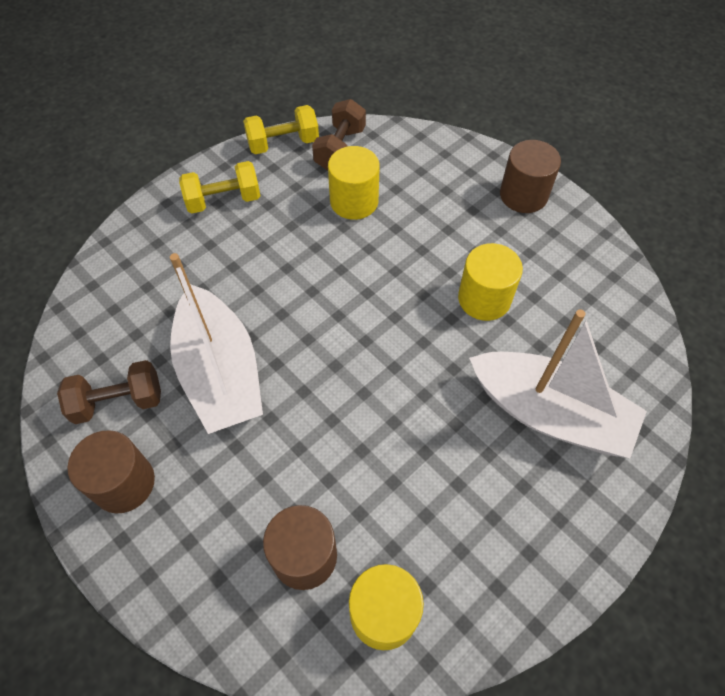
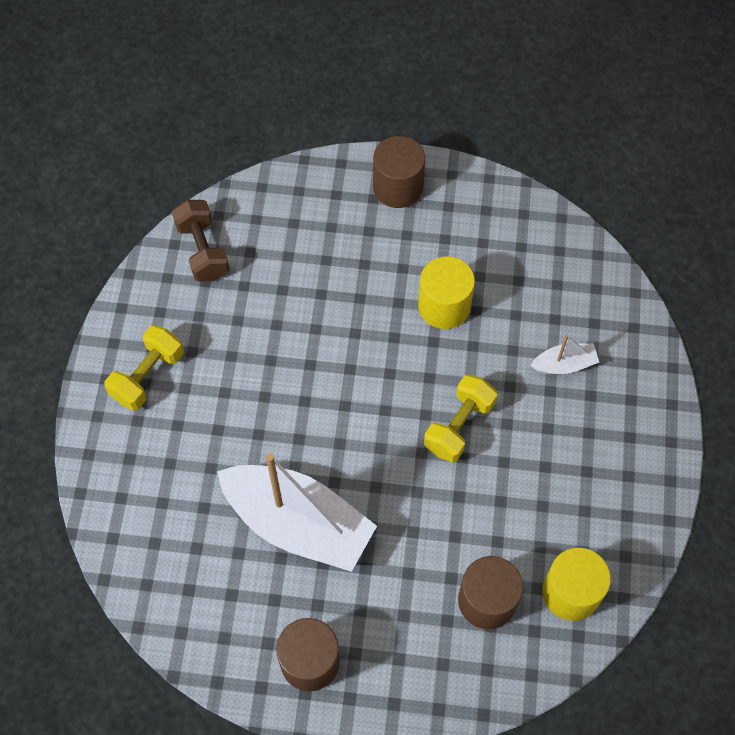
camera: 40 degrees left, 5 degrees up
brown dumbbell [57,360,161,424] -> none
yellow dumbbell [243,105,319,154] -> yellow dumbbell moved to [424,374,498,462]
yellow cylinder [328,146,380,220] -> none
white boat [469,309,647,458] -> white boat [530,335,599,374], size x0.43

